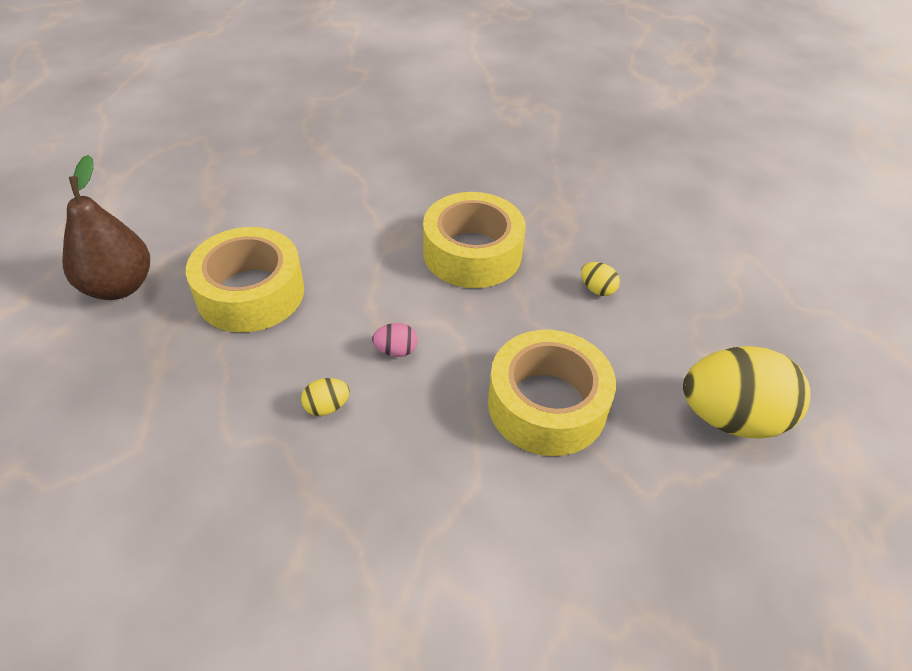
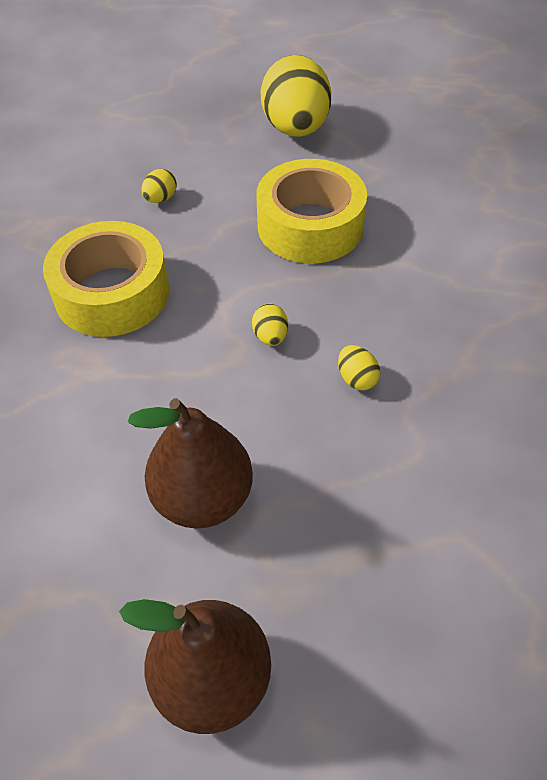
camera: 95 degrees left, 5 degrees up
yellow tape [186,227,304,332] -> brown pear [128,398,253,528]
pink egg [372,323,418,357] -> yellow egg [252,304,288,346]

